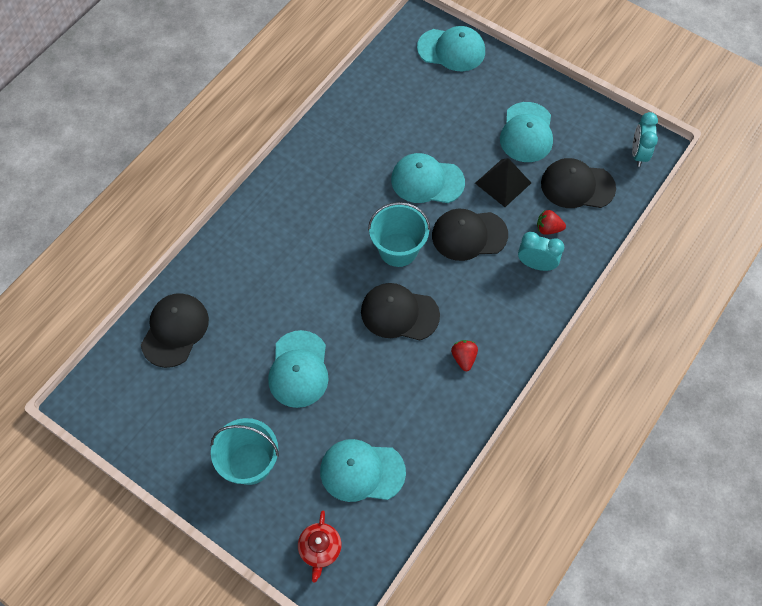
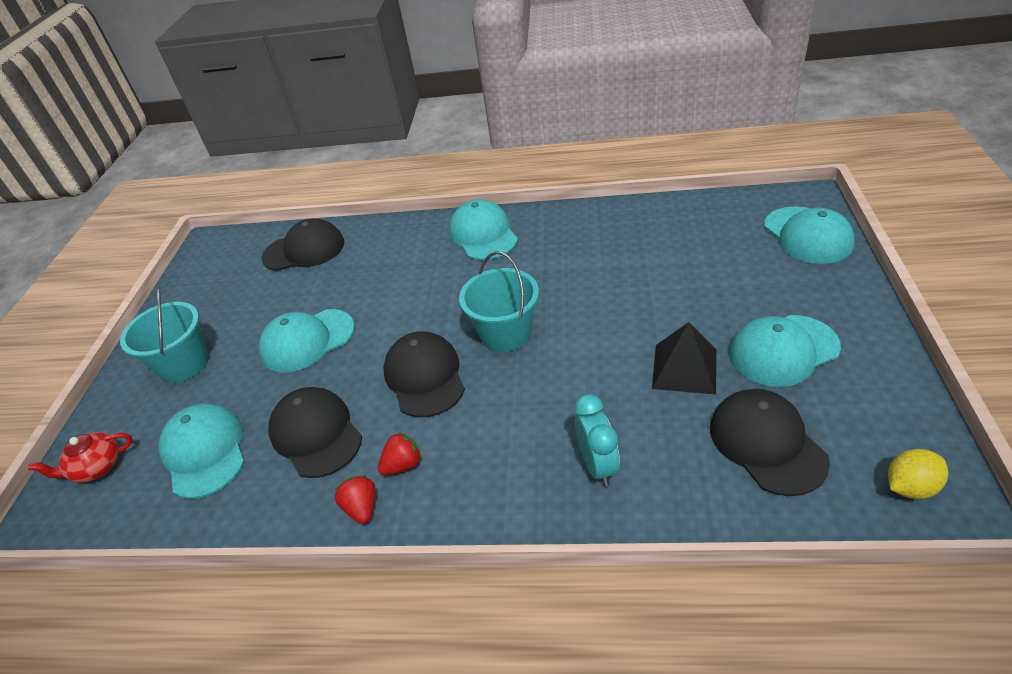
camera: 65 degrees right, 20 degrees down
turquoise cap [391,153,465,203] -> turquoise cap moved to [449,199,518,260]
black cap [432,209,508,261] -> black cap moved to [268,387,362,478]
red strawberry [537,210,566,235] -> red strawberry moved to [335,475,376,524]
turquoise clock [632,112,658,167] -> yellow lemon [888,449,948,499]

